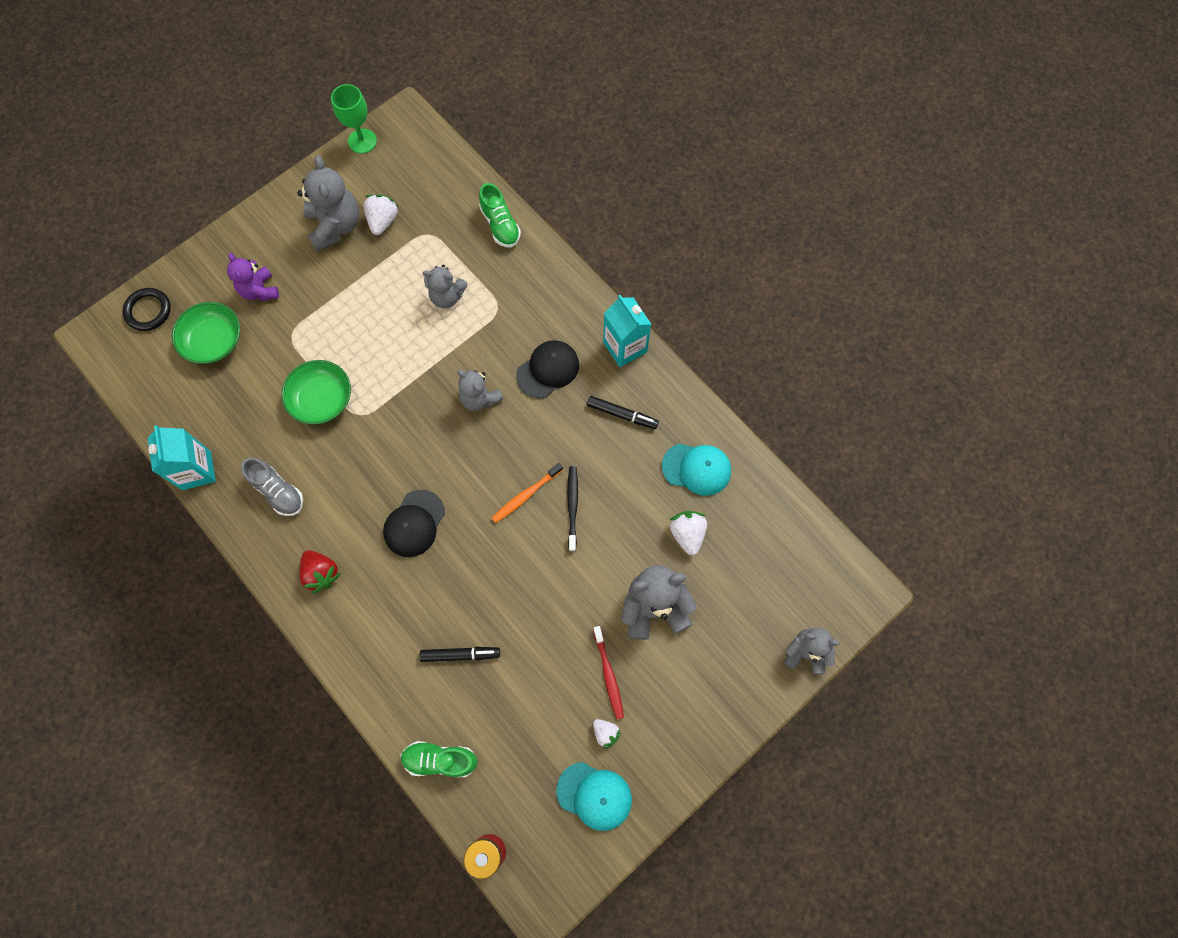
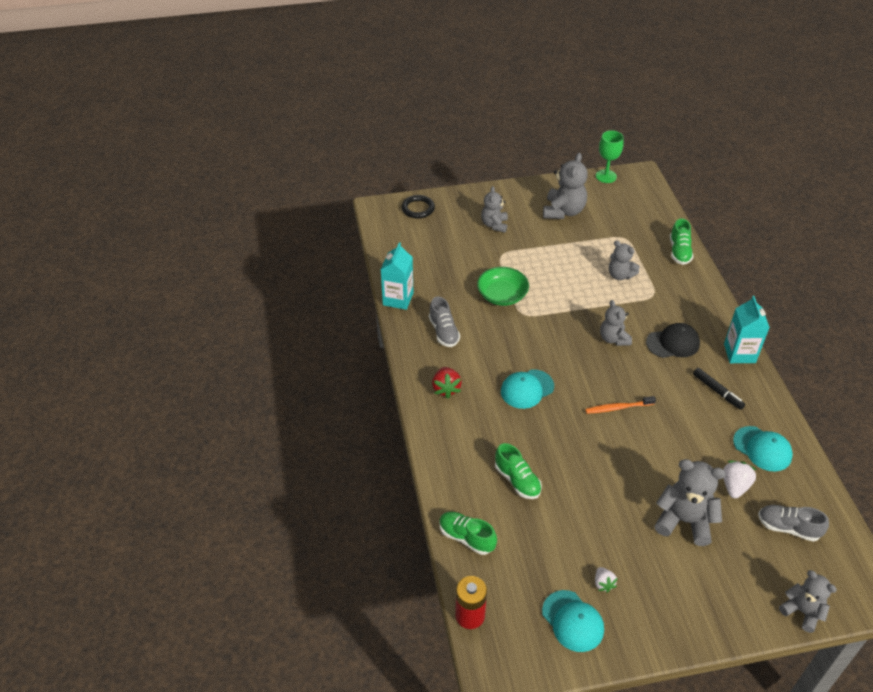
camera: 30 degrees right, 25 degrees down
green bowl [172,302,240,364] -> none
purple teddy bear [227,253,279,301] -> grey teddy bear [481,186,508,233]
white strawberry [363,194,399,235] -> none
black cap [383,490,445,557] -> turquoise cap [501,369,554,409]
black marker [419,647,500,662] -> green shoe [495,443,542,499]
black toothbrush [567,466,578,551] -> none
red toothbrush [593,626,624,719] -> none
none -> grey shoe [758,505,829,542]

